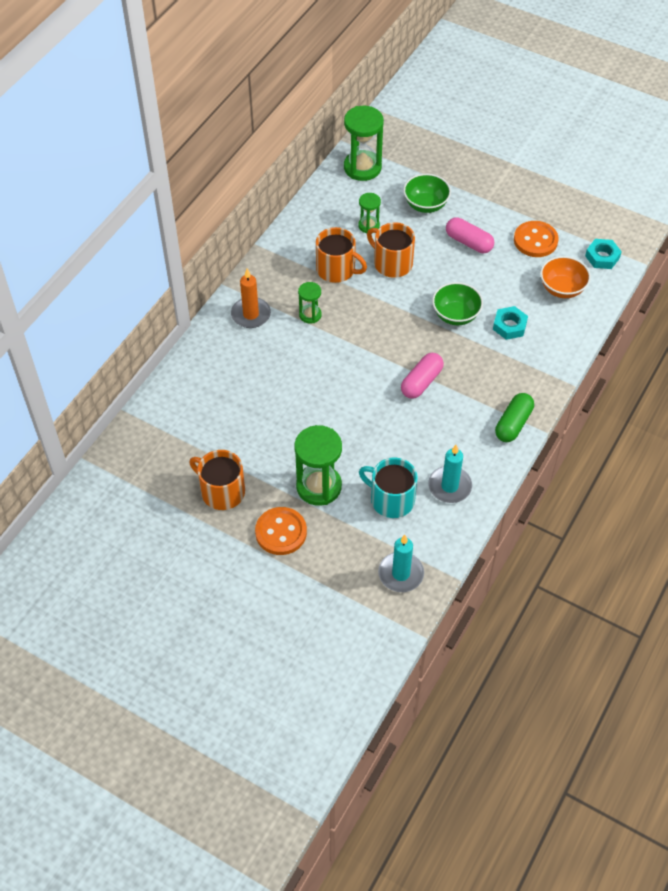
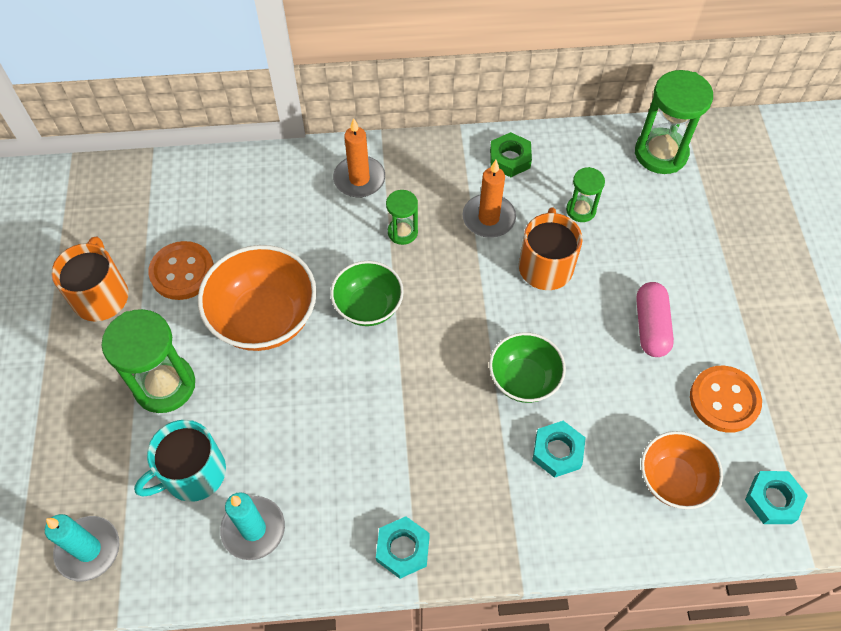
camera: 55 degrees right, 5 degrees up
orange button [255,507,307,555] -> orange button moved to [148,241,214,300]
orange mug [316,227,367,283] -> orange candle [463,160,516,238]
turquoise mug [359,458,418,518] -> turquoise mug turned 120 degrees counterclockwise [134,420,226,502]
pink capsule [401,353,444,399] -> none
green bowl [403,174,451,213] -> green bowl moved to [330,261,404,326]
green capsule [495,393,534,442] -> turquoise nut [376,516,430,579]
none -> orange bowl [198,245,317,351]
none -> green nut [490,132,532,177]

